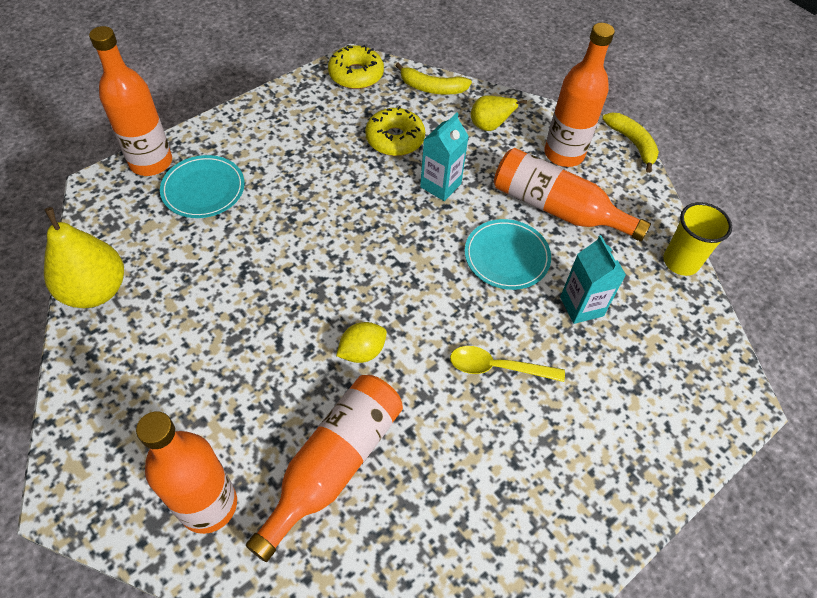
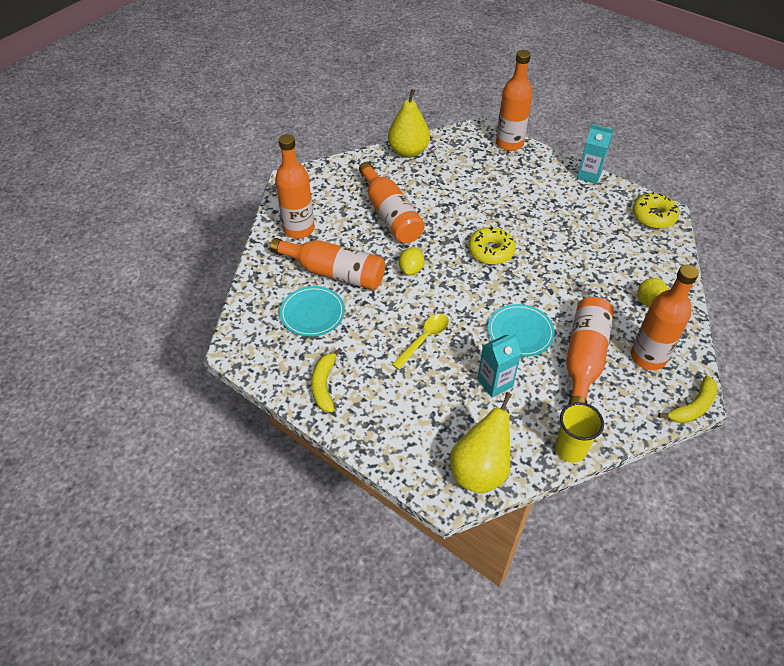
camera: 80 degrees right, 5 degrees down
turquoise plate [160,155,245,218] -> turquoise plate moved to [280,286,345,337]
yellow lemon [336,322,387,363] -> yellow lemon turned 60 degrees clockwise [399,247,424,275]
yellow donut [365,106,425,156] -> yellow donut moved to [468,227,516,265]
yellow banana [395,62,472,95] -> yellow banana moved to [311,348,342,412]
turquoise carton [420,113,469,201] -> turquoise carton moved to [577,124,613,184]
yellow spoon [450,346,565,382] -> yellow spoon turned 45 degrees clockwise [392,314,449,370]
none -> orange bottle [359,162,425,243]
none -> yellow pear [450,392,512,494]

